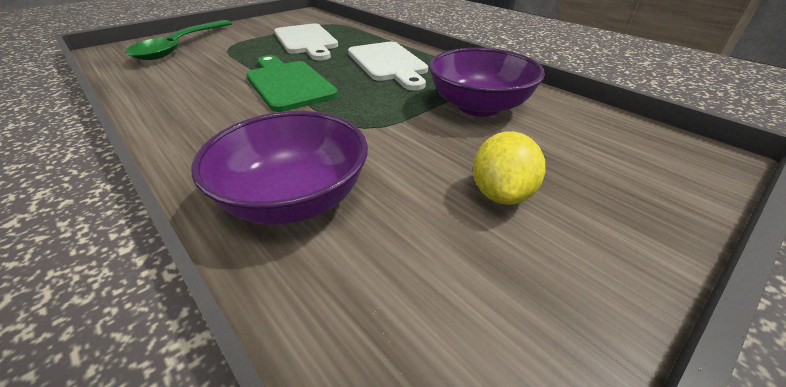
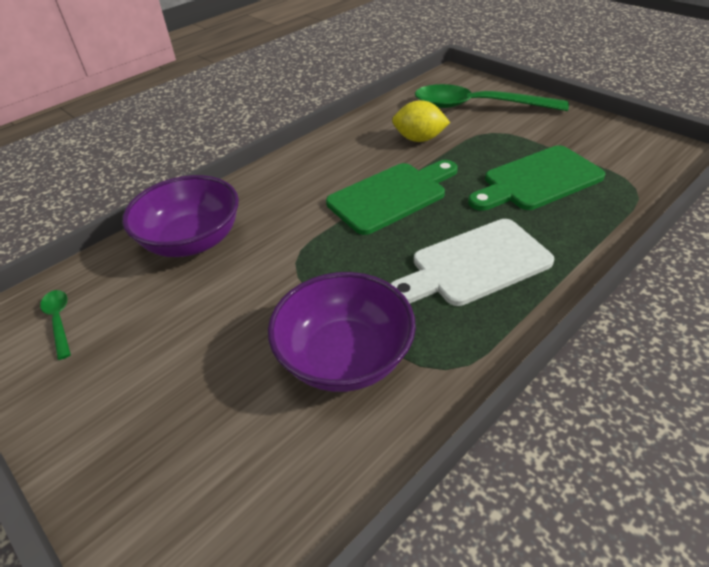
camera: 90 degrees right, 5 degrees up
white cutting board [274,24,338,60] -> green cutting board [468,145,605,211]
yellow lemon [473,131,546,205] -> yellow lemon moved to [392,100,450,142]
none -> green spoon [40,290,71,360]

